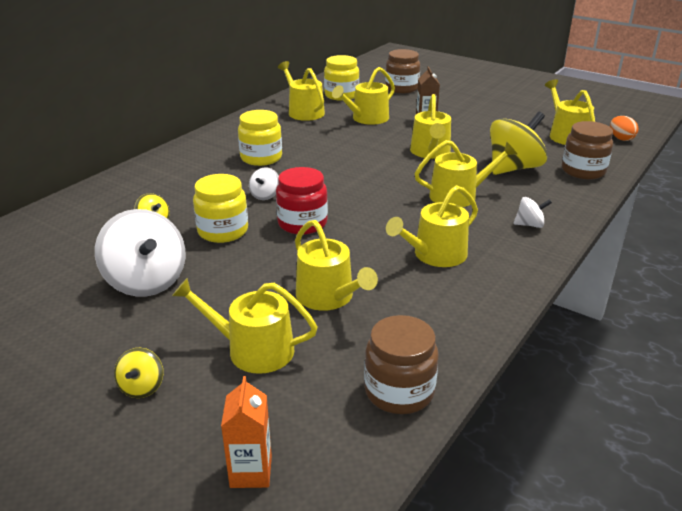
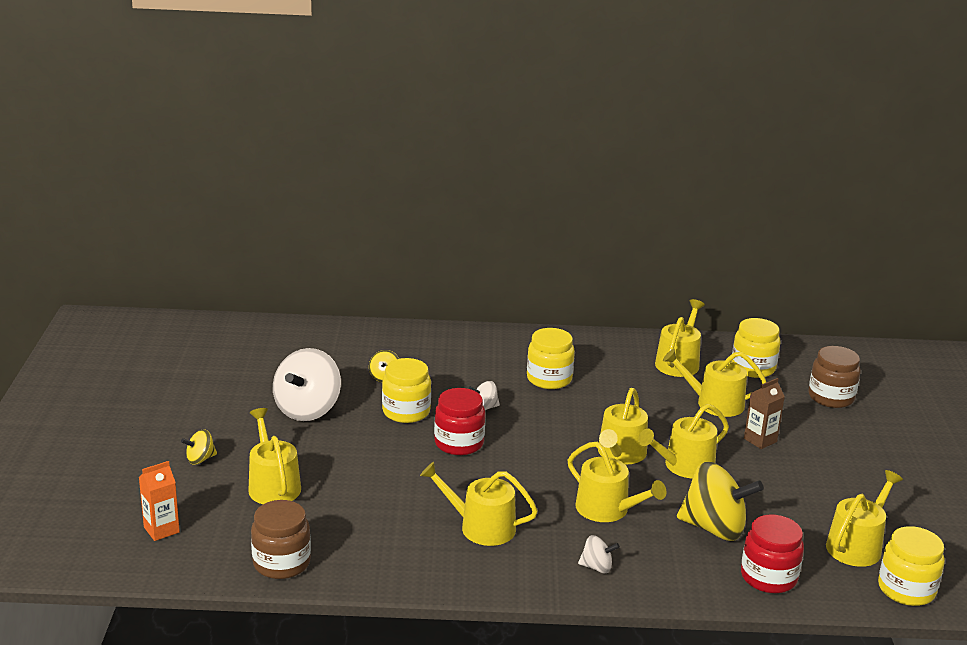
camera: 55 degrees right, 5 degrees down
yellow watering can [295,220,378,311] -> yellow watering can moved to [598,388,648,465]
white spinning top [513,197,552,228] -> white spinning top turned 45 degrees counterclockwise [578,535,620,573]
brown jar [562,121,613,180] -> red jar [741,515,804,593]
orange egg [610,116,639,141] -> yellow jar [878,526,945,606]

